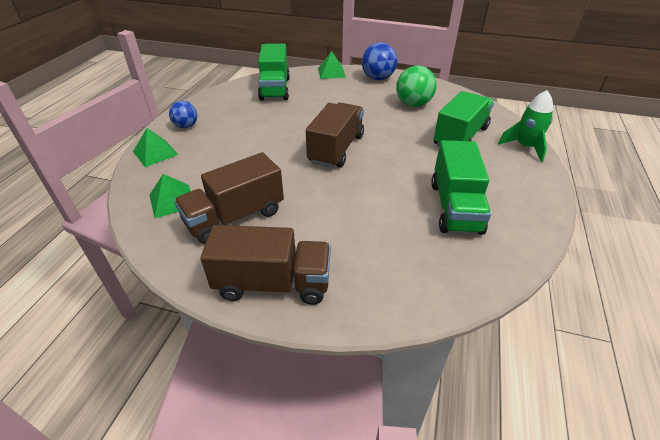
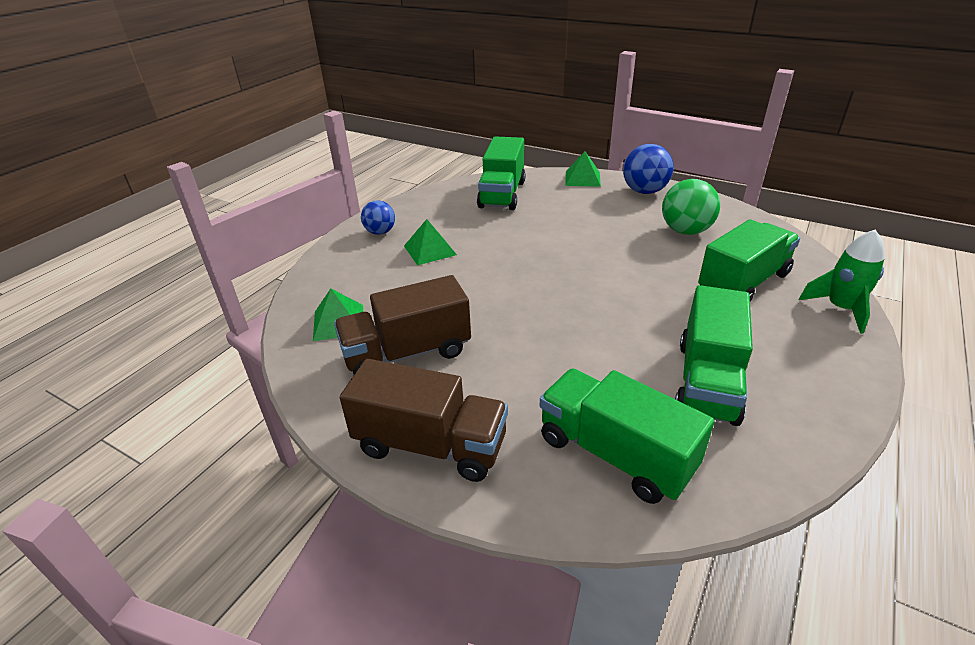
camera: 15 degrees right, 5 degrees down
green pyramid [133,128,179,167] -> green pyramid moved to [404,219,457,265]
brown truck [306,103,364,168] -> none
none -> green truck [540,369,715,504]

